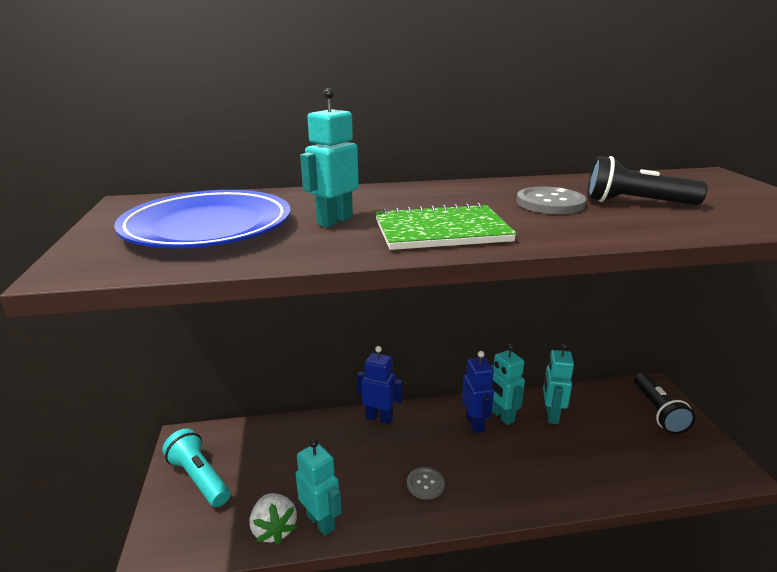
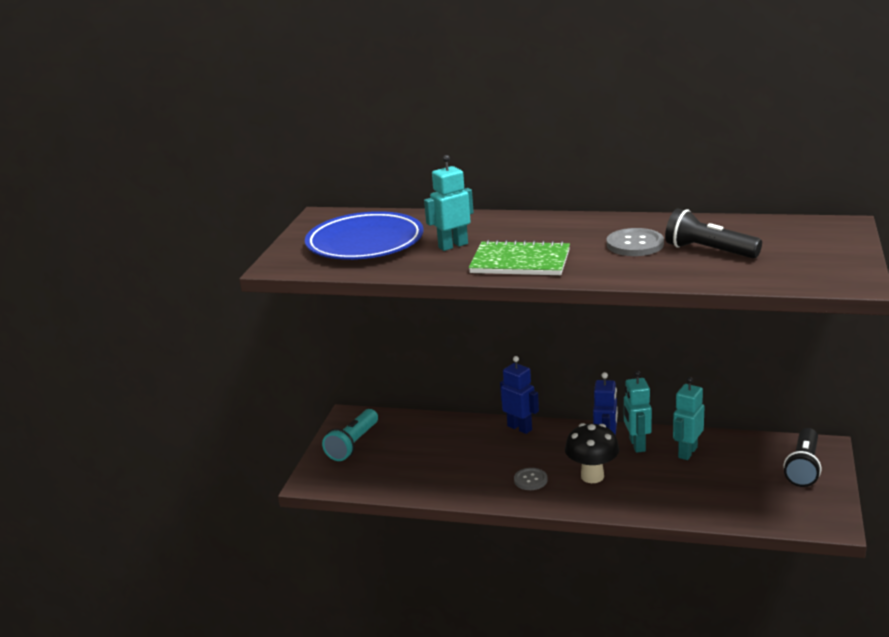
camera: 25 degrees right, 0 degrees up
turquoise flashlight [162,428,230,507] -> turquoise flashlight turned 135 degrees counterclockwise [322,409,378,461]
white strawberry [250,493,297,544] -> none
turquoise robot [296,439,342,536] -> none
none -> black mushroom [565,423,619,483]

